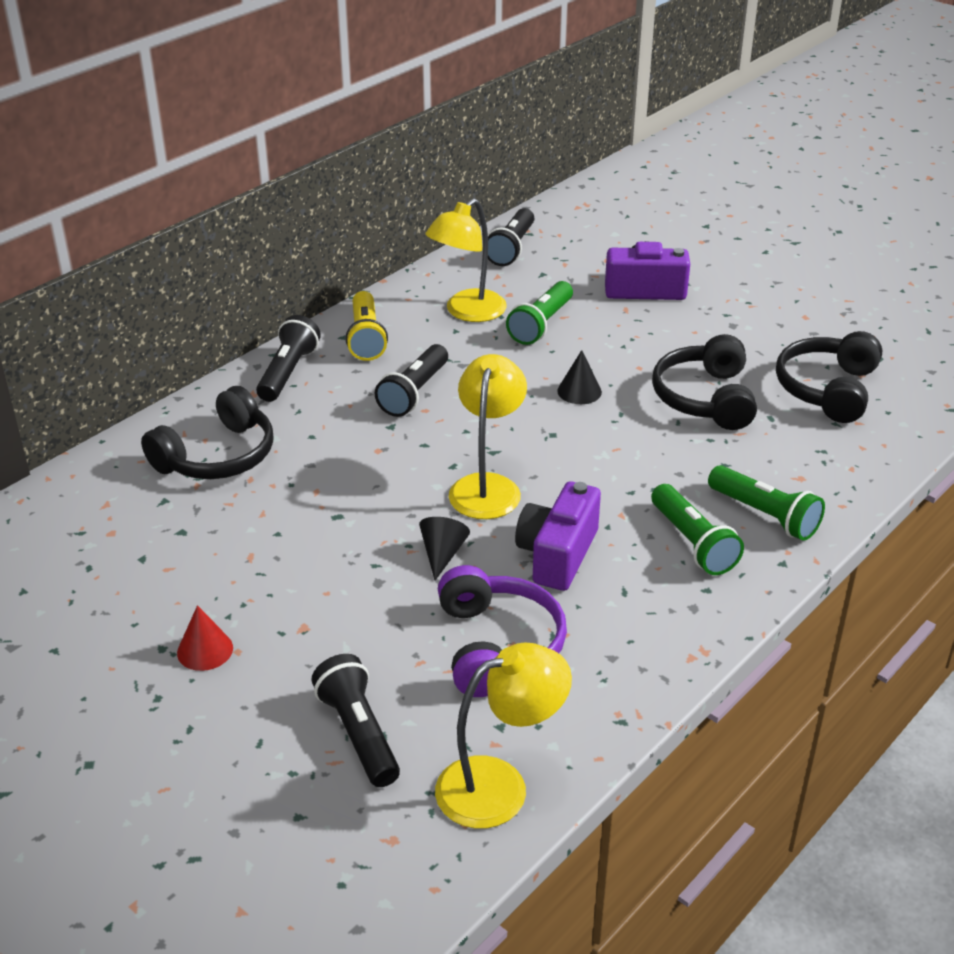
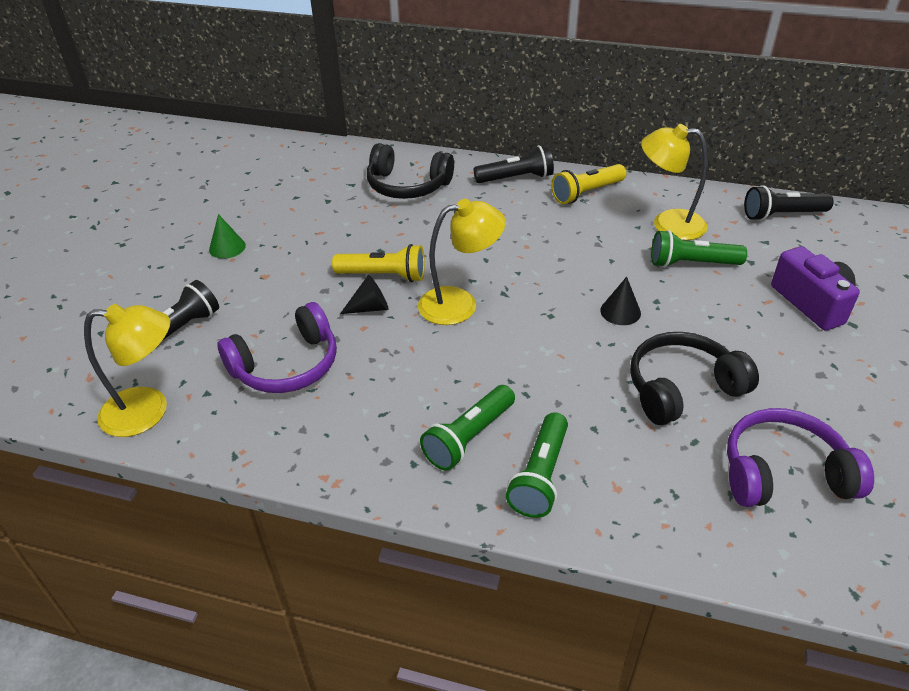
camera: 65 degrees right, 5 degrees up
red cone [177,605,233,671] -> green cone [209,214,246,259]
black flashlight [375,344,448,417] -> none
yellow lamp [435,643,572,829] -> yellow lamp turned 45 degrees counterclockwise [84,304,170,437]
purple camera [515,481,601,591] -> none
black headphones [776,331,882,423] -> purple headphones [727,408,874,507]
none -> yellow flashlight [332,244,425,282]

